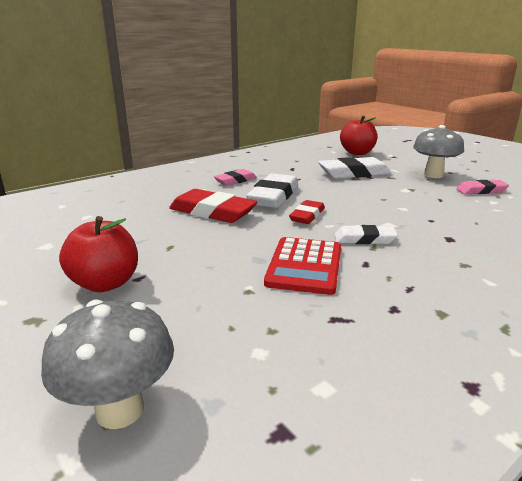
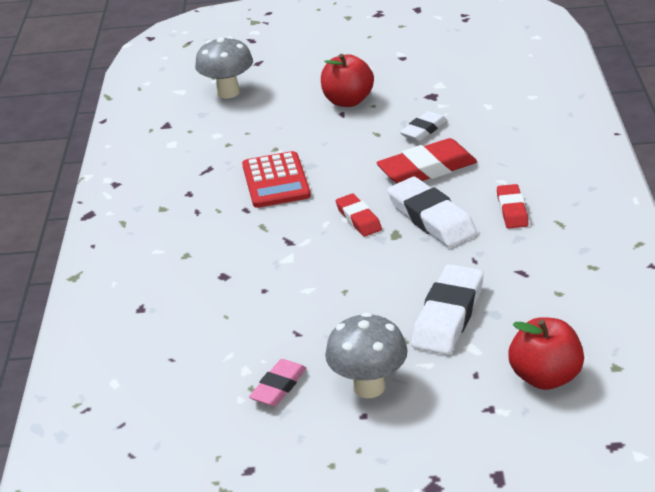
camera: 130 degrees right, 10 degrees up
pink eraser [214,169,257,186] -> red eraser [497,184,528,228]
red calculator [264,237,341,295] -> red calculator turned 150 degrees counterclockwise [242,151,311,208]
white eraser [334,225,398,244] -> white eraser moved to [400,111,447,141]

